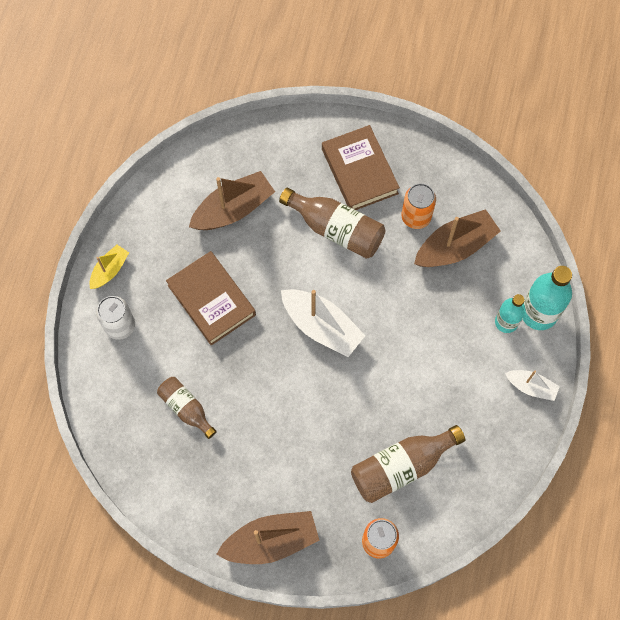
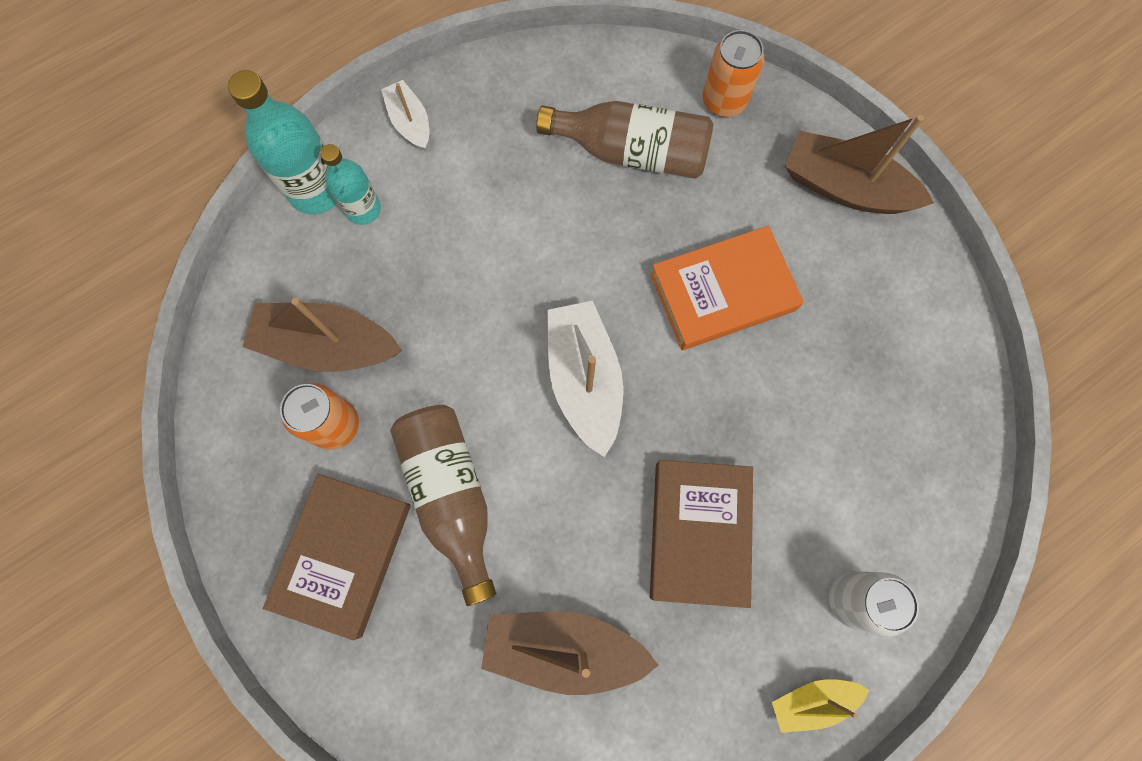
camera: 140 degrees left, 5 degrees up
brown bottle [157,377,217,439] -> none
none -> orange book [650,226,804,350]

